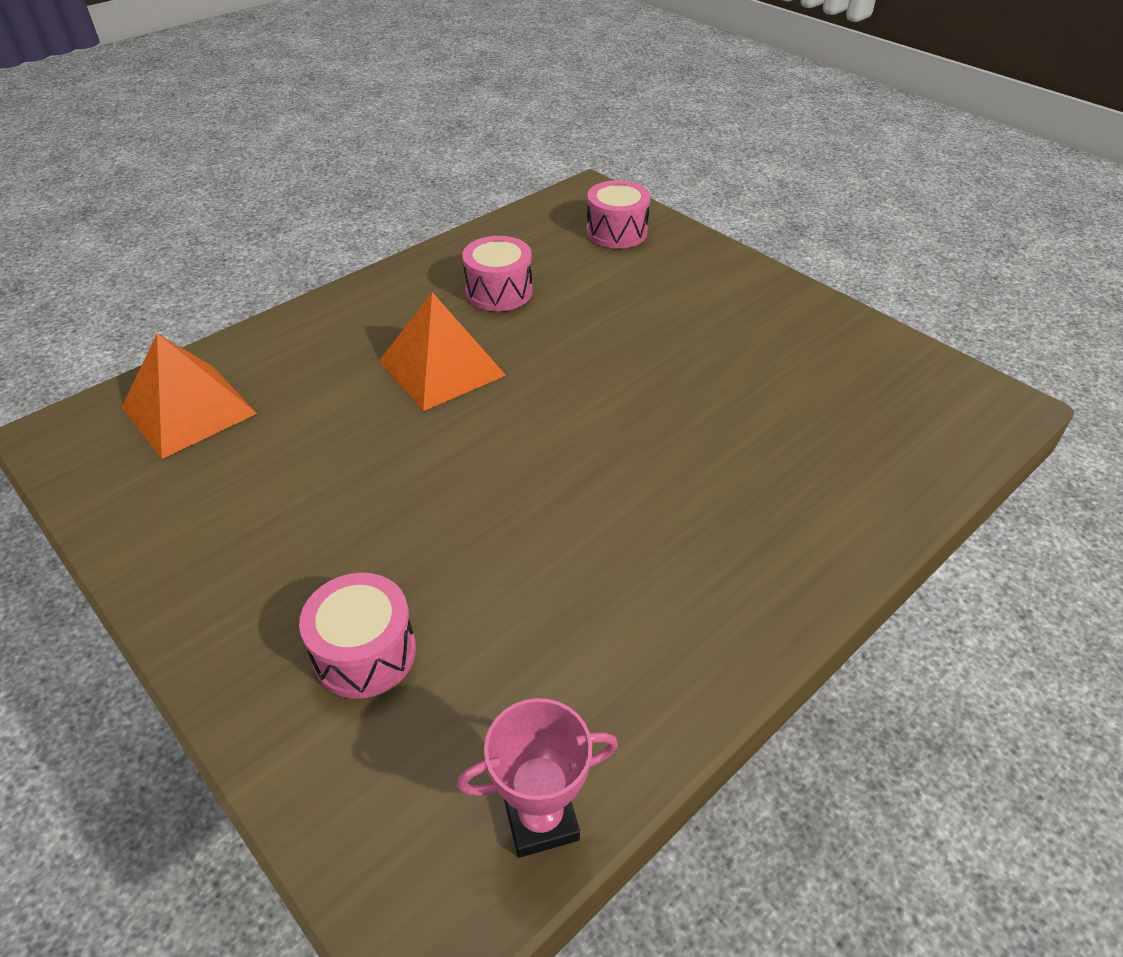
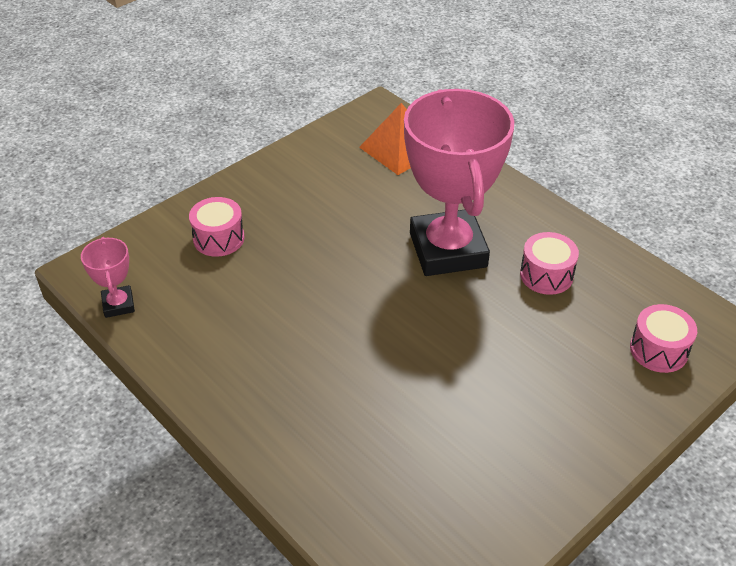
camera: 90 degrees right, 0 degrees up
orange pyramid [379,292,506,411] -> pink trophy [404,89,514,276]

